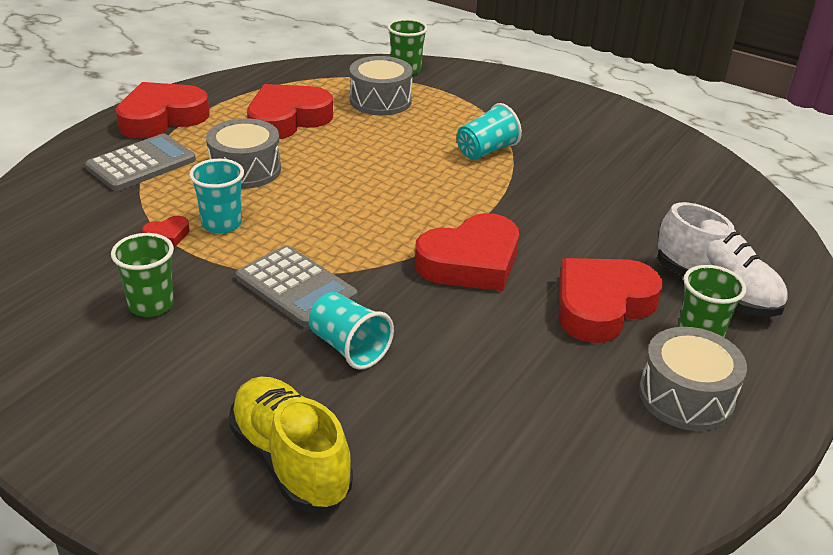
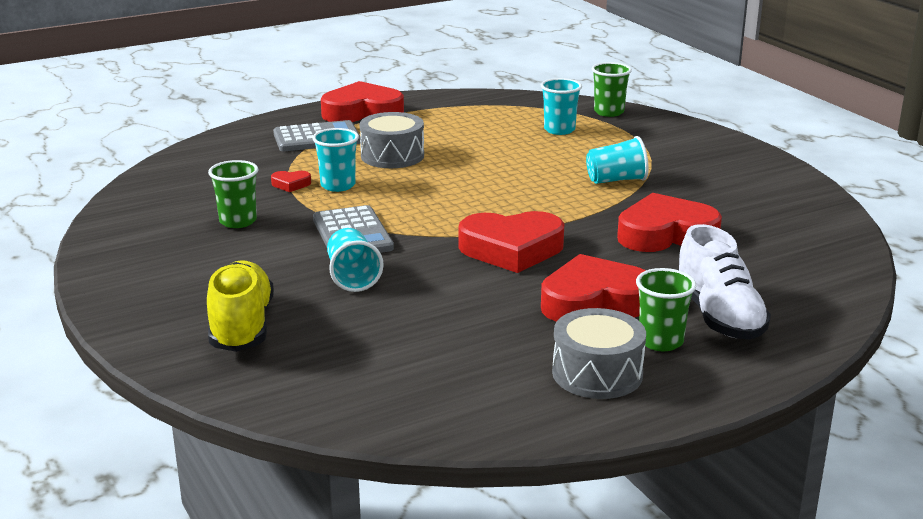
camera: 30 degrees right, 10 degrees down
red heart [247,84,333,139] -> red heart moved to [617,193,722,252]
grey drum [350,56,413,116] -> turquoise cup [541,78,582,135]

